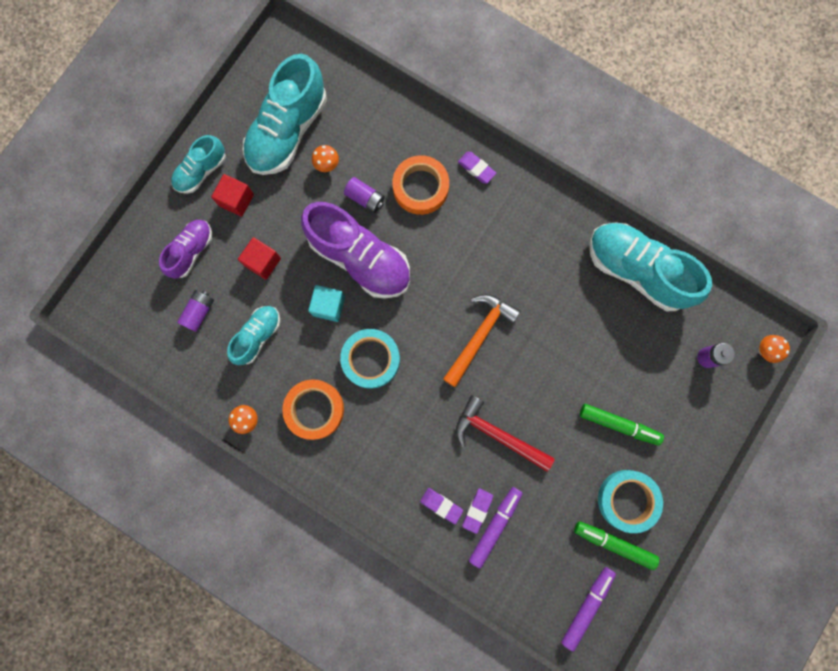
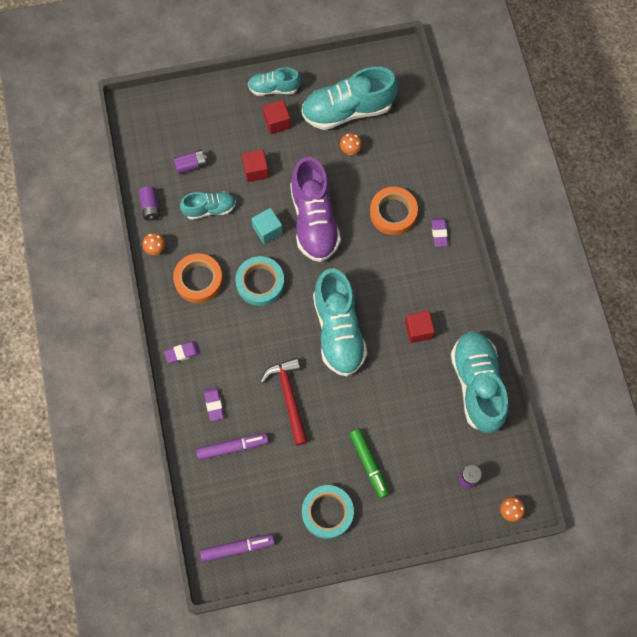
camera: 45 degrees right, 10 degrees down
purple shoe [159,220,212,279] -> none
purple battery [344,177,385,213] -> purple battery moved to [139,186,160,221]
orange hammer [443,294,521,387] -> turquoise shoe [313,268,367,376]
purple eraser [462,488,493,534] -> purple eraser moved to [164,342,200,363]
green marker [574,522,659,570] -> none
none -> red cube [405,311,435,343]

